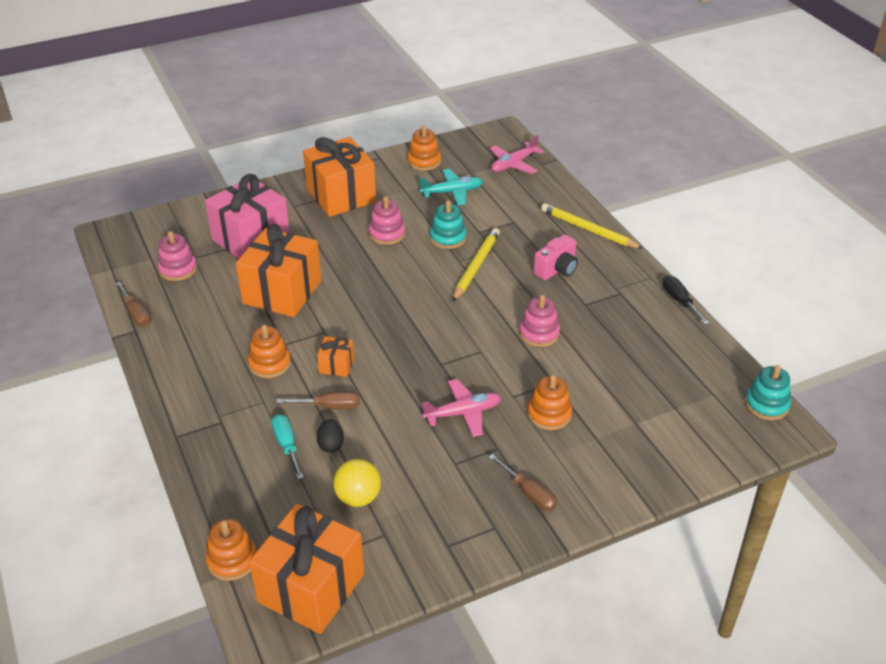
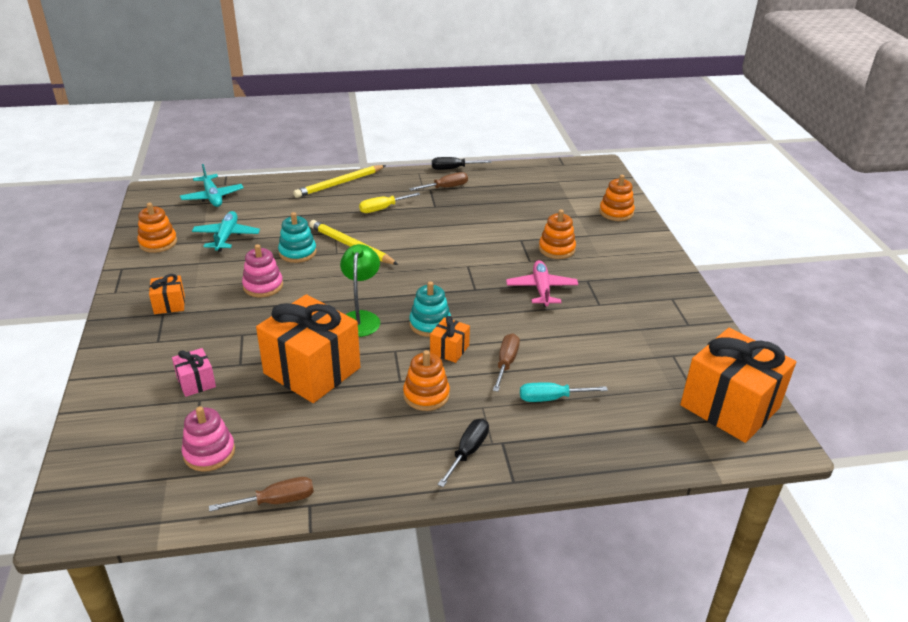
camera: 75 degrees left, 5 degrees down
pink gift [205,174,290,259] -> pink gift [172,348,216,397], size x0.45
orange stacking toy [206,519,257,581] -> orange stacking toy moved to [599,175,635,221]
orange gift [303,137,376,217] -> orange gift [149,274,185,314], size x0.45
black egg [317,419,344,453] -> none
yellow ball [333,459,381,507] -> none
brown screwdriver [489,454,557,511] -> brown screwdriver moved to [409,172,468,191]
pink plane [490,135,544,174] -> turquoise plane [180,164,244,207]
pink stacking toy [519,295,560,347] -> none
pink camera [534,234,578,280] -> yellow screwdriver [359,192,420,213]
turquoise stacking toy [745,365,791,420] -> turquoise stacking toy moved to [409,281,451,337]
none -> green lamp [340,244,380,337]
none -> black screwdriver [438,419,489,487]

